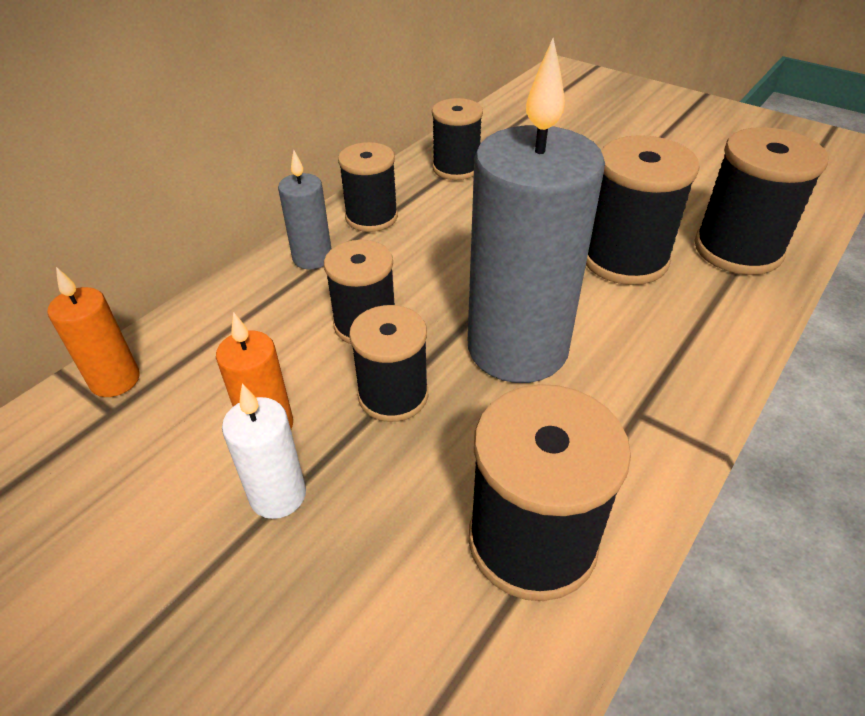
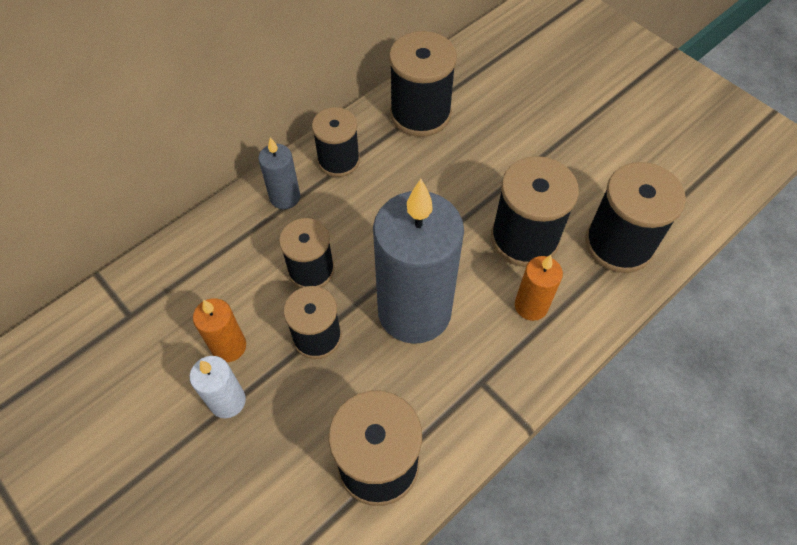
camera: 10 degrees right, 15 degrees up
orange candle [47,267,140,397] -> orange candle moved to [515,255,563,321]
black spool [432,98,483,180] -> black spool [389,31,457,137], size x1.51

